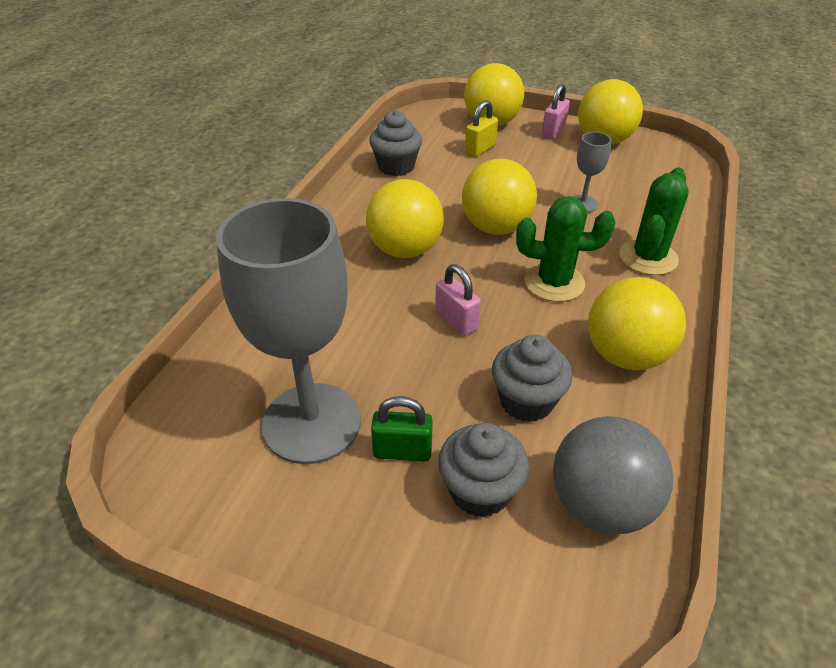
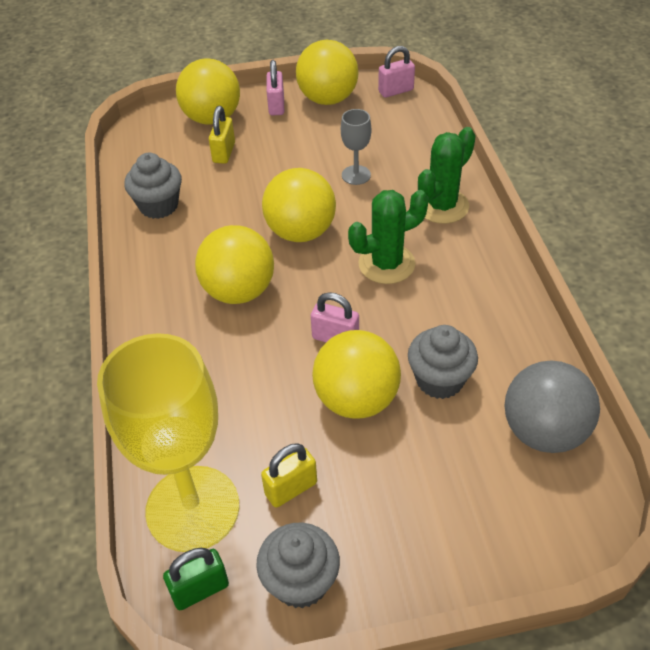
camera: 30 degrees left, 5 degrees up
grey goblet [216,198,361,464] -> yellow padlock [261,443,317,508]
green padlock [371,396,433,461] -> green padlock moved to [163,548,229,610]
grey cupcake [438,423,529,518] -> grey cupcake moved to [256,523,340,609]
yellow ball [588,277,686,370] -> yellow ball moved to [312,330,401,419]
green cactus [619,167,689,275] -> green cactus turned 45 degrees clockwise [418,127,476,224]
none -> yellow goblet [97,333,240,552]
none -> pink padlock [378,46,415,98]

